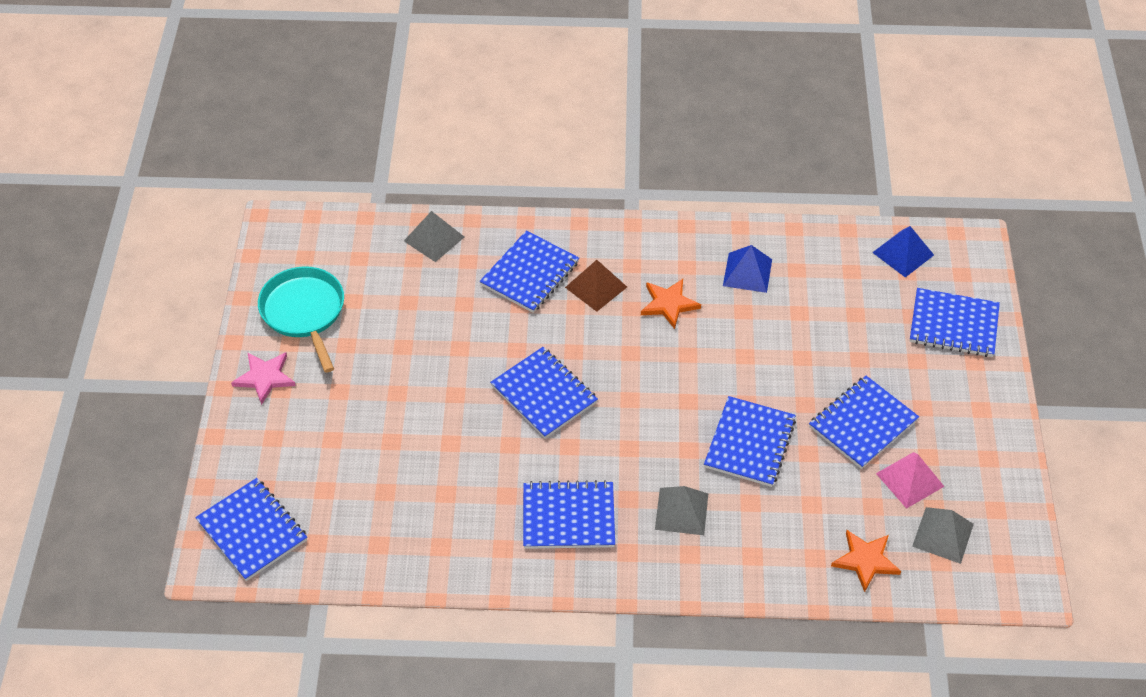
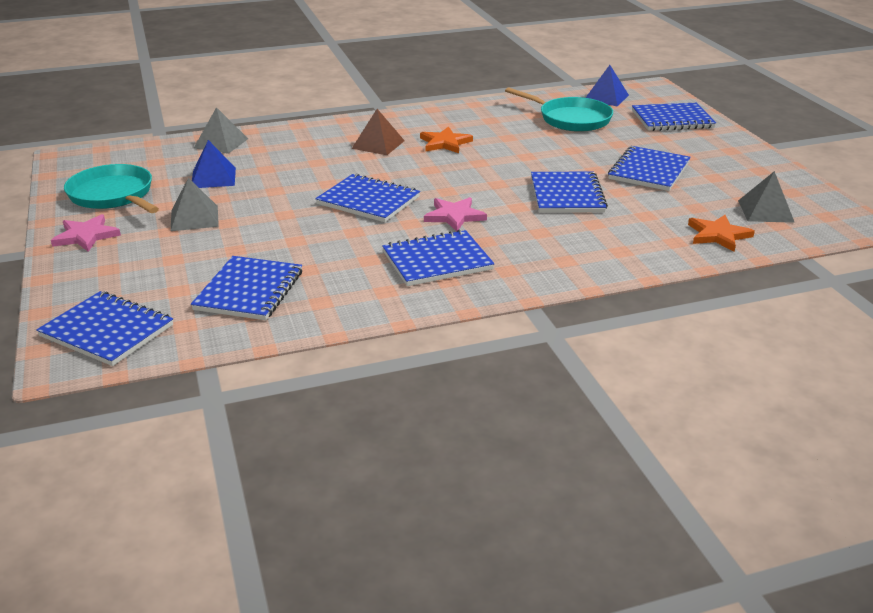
camera: 20 degrees left, 20 degrees down
blue notebook [480,230,579,313] -> blue notebook moved to [191,256,302,320]
grey pyramid [655,486,708,535] -> grey pyramid moved to [171,178,219,231]
blue pyramid [723,245,772,293] -> blue pyramid moved to [192,140,236,188]
pink pyramid [876,452,945,509] -> none
none -> pink star [424,197,487,232]
none -> turquoise pan [505,87,613,132]

